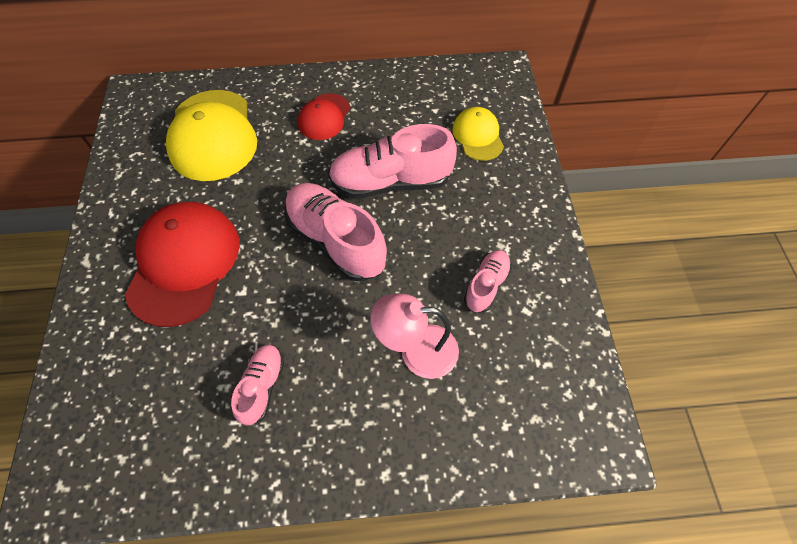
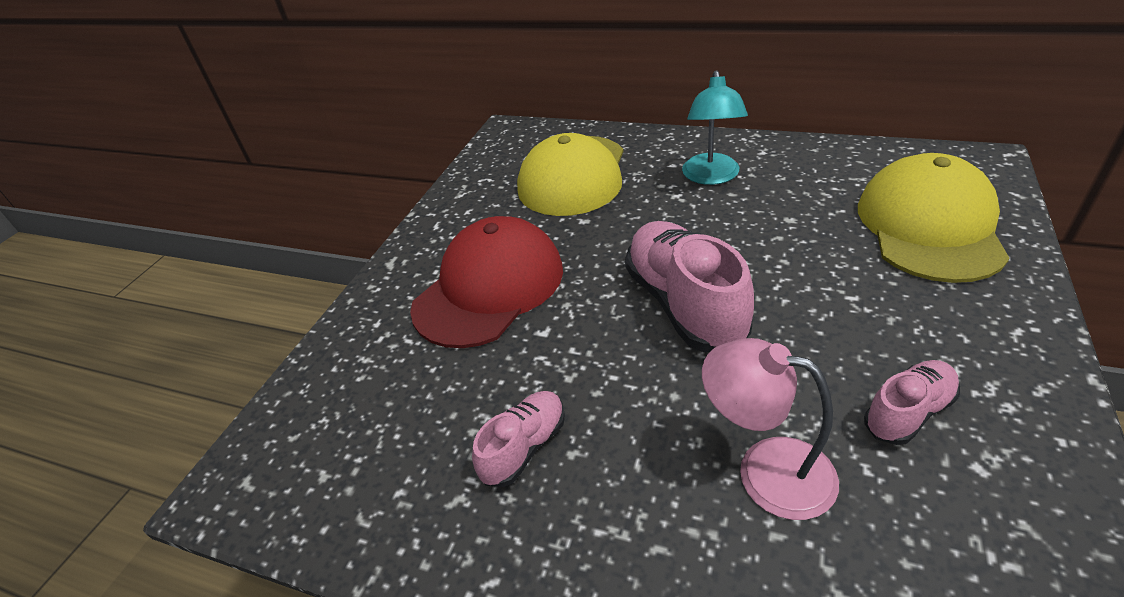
camera: 30 degrees right, 20 degrees down
red cap [298,93,351,140] -> turquoise lamp [682,70,748,185]
pink shoe [328,124,457,199] -> none
yellow cap [452,107,504,161] -> yellow cap [858,153,1010,283], size x1.84

